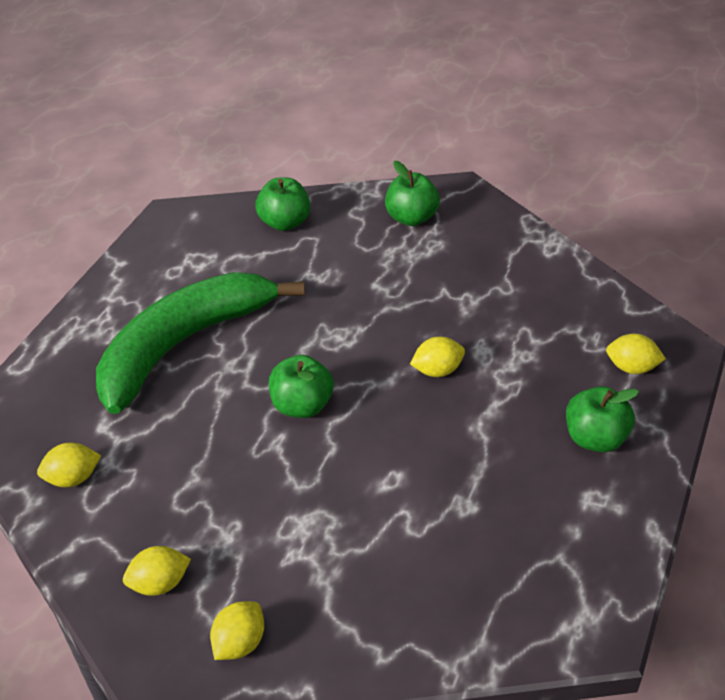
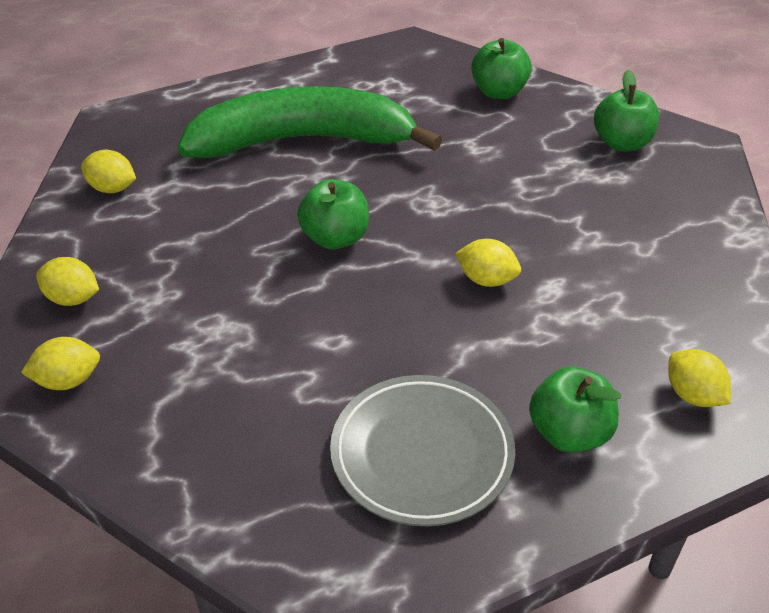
camera: 40 degrees right, 0 degrees up
none -> grey plate [330,375,515,526]

